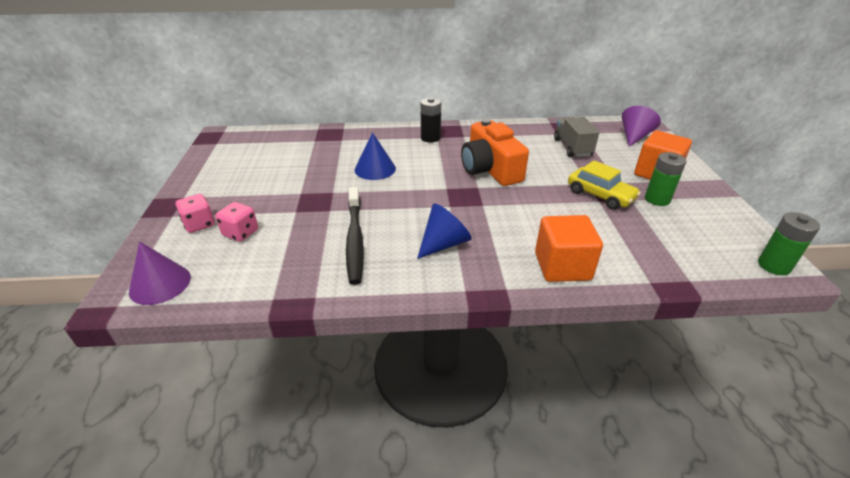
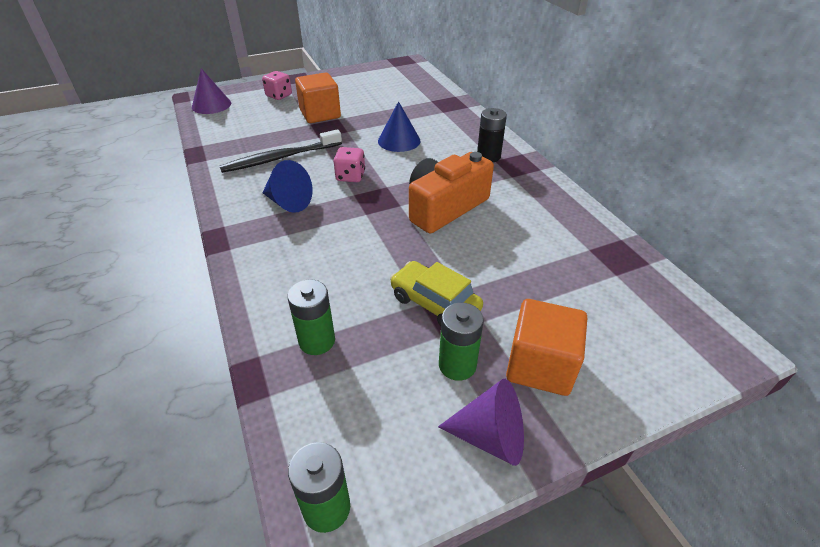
camera: 70 degrees right, 5 degrees up
pink dice [215,202,258,242] -> pink dice moved to [334,147,365,182]
orange cube [535,215,603,282] -> orange cube moved to [295,72,341,123]
grey truck [554,117,599,157] -> none
yellow car [568,160,641,210] -> yellow car turned 105 degrees clockwise [390,261,483,326]
purple cone [622,106,661,147] -> purple cone moved to [438,379,524,466]
none -> green battery [287,279,335,355]

